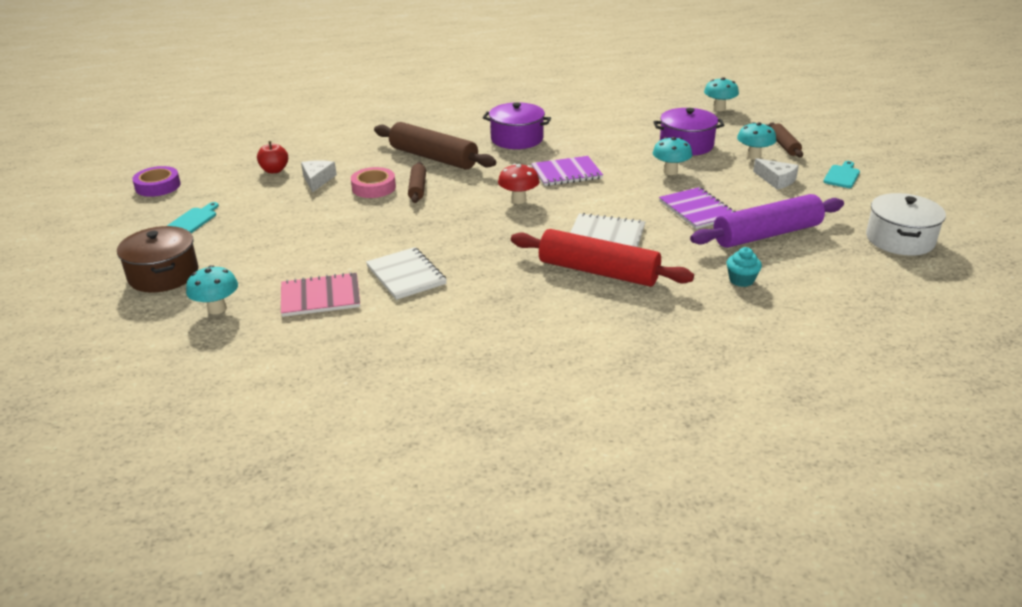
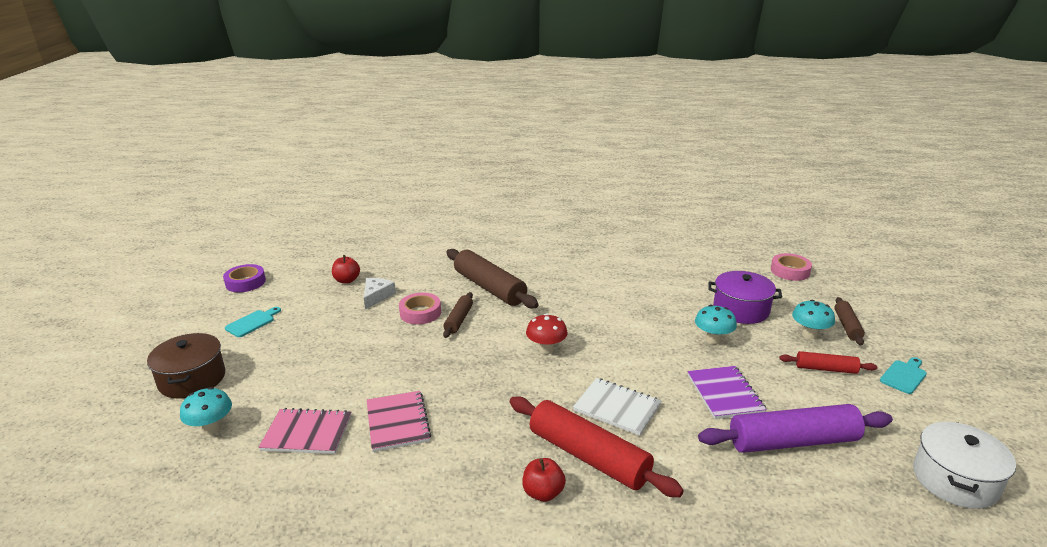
camera: 15 degrees right, 5 degrees down
white notebook [366,247,447,300] -> pink notebook [367,391,431,452]
purple pot [483,102,551,149] -> none
purple notebook [531,156,603,186] -> none
turquoise mushroom [704,77,739,111] -> pink tape [771,253,812,281]
turquoise cupcake [727,247,762,287] -> none
white cheese [753,158,799,189] -> red rolling pin [779,351,877,374]
none -> red apple [522,458,566,502]

